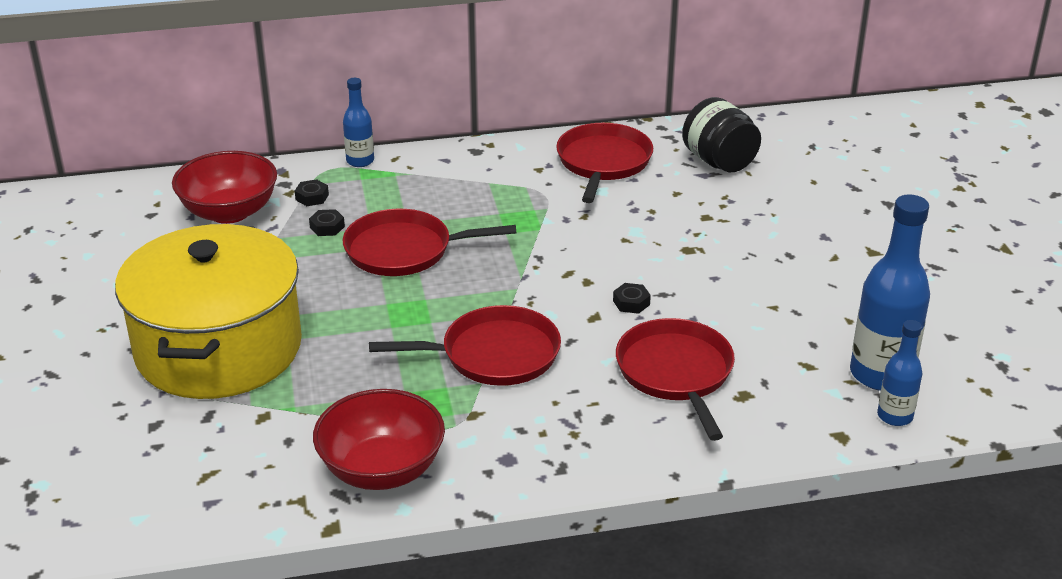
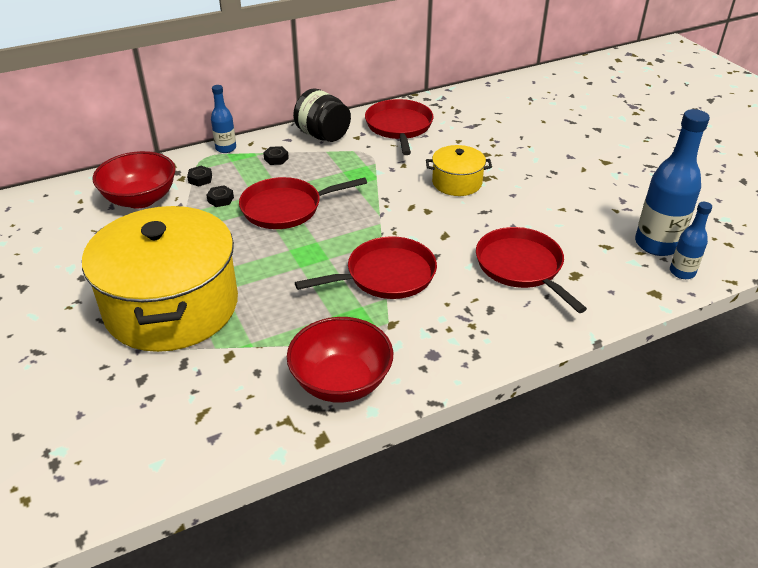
camera: 15 degrees left, 5 degrees up
black nut [613,283,651,314] -> black nut moved to [263,146,289,165]
black jar [682,97,761,172] -> black jar moved to [293,88,351,142]
none -> yellow pot [426,145,492,196]

